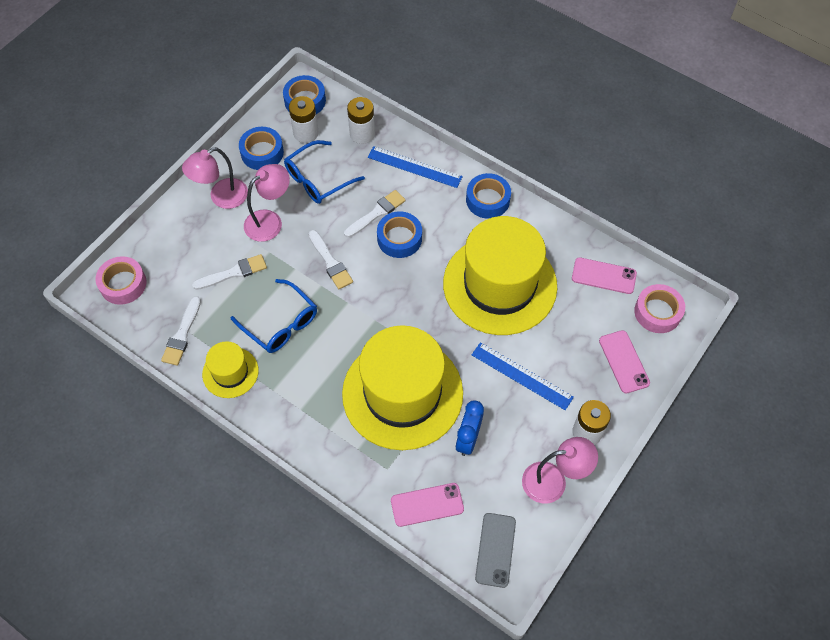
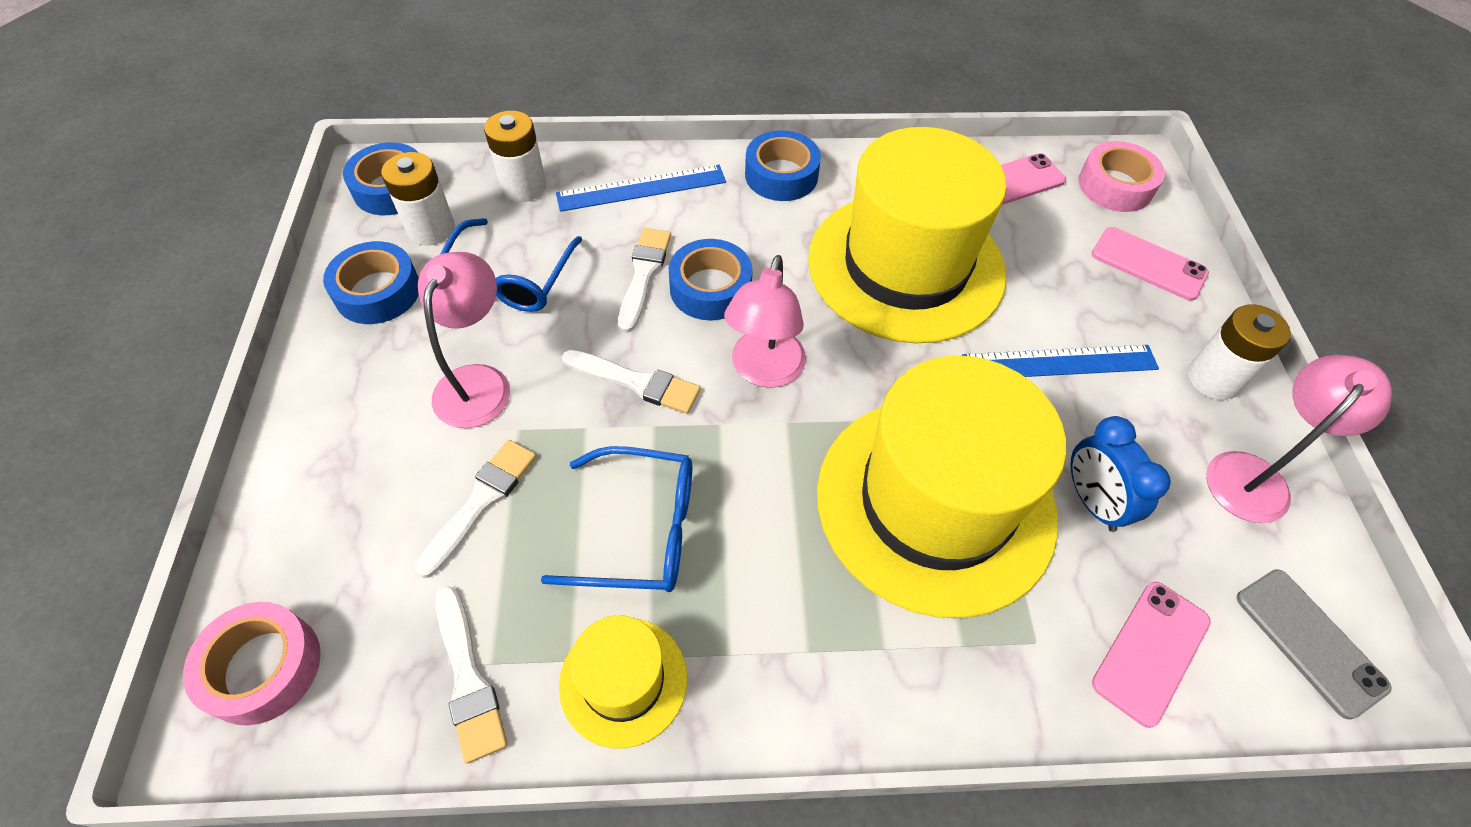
camera: 40 degrees left, 5 degrees down
pink lamp [182,147,248,209] -> pink lamp moved to [724,255,806,388]

